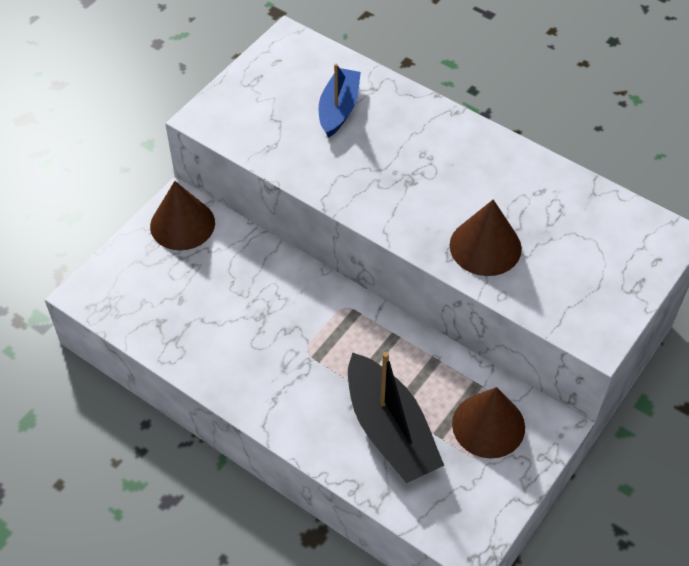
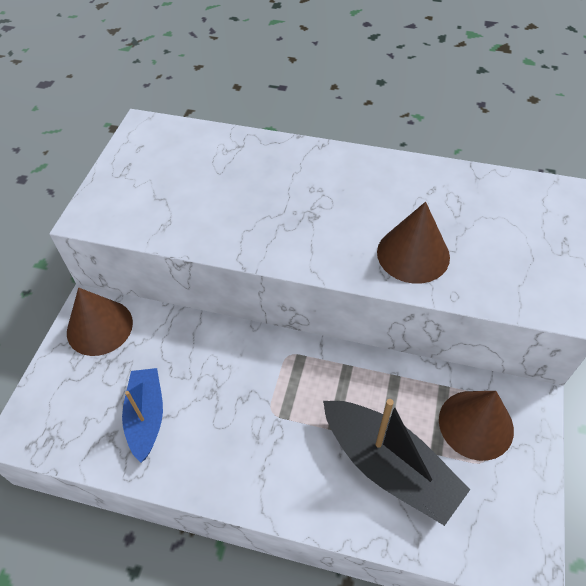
camera: 20 degrees left, 0 degrees up
blue boat [319,63,361,138] -> blue boat moved to [122,368,163,462]

